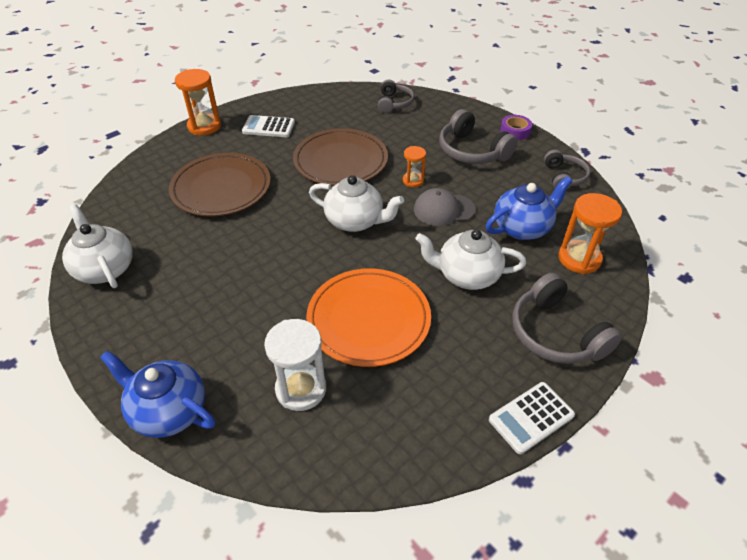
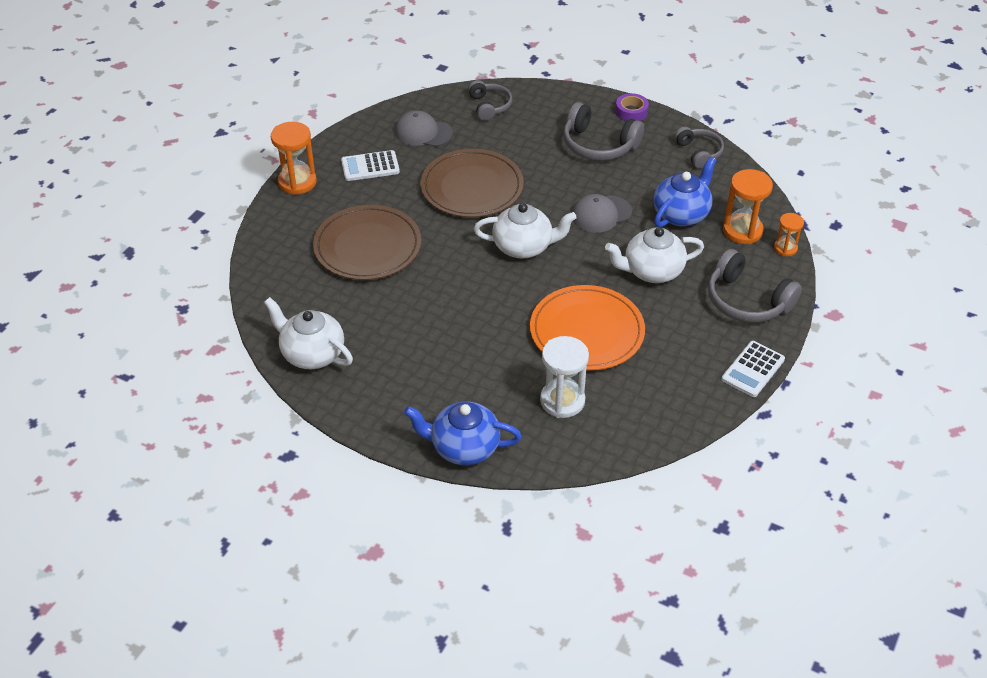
camera: 20 degrees left, 0 degrees up
orange hourglass [403,146,426,187] -> orange hourglass moved to [774,213,804,256]
none -> grey cap [395,110,453,147]

